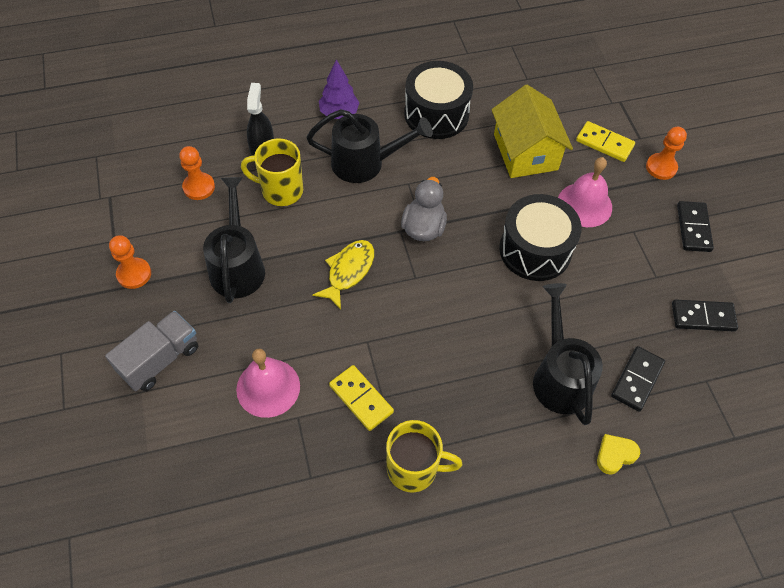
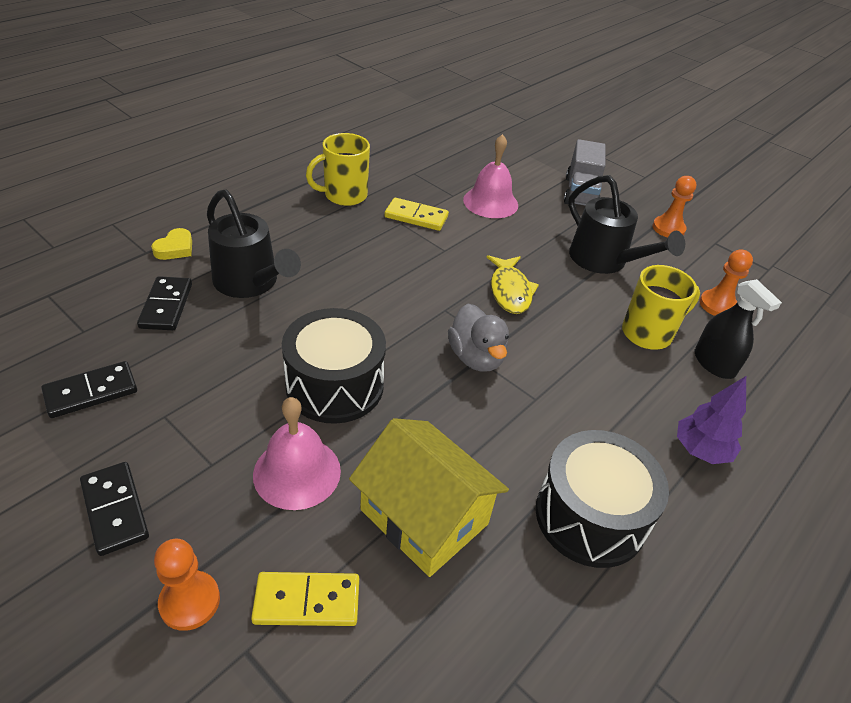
camera: 145 degrees right, 15 degrees down
black watering can [306,109,433,183] -> none

